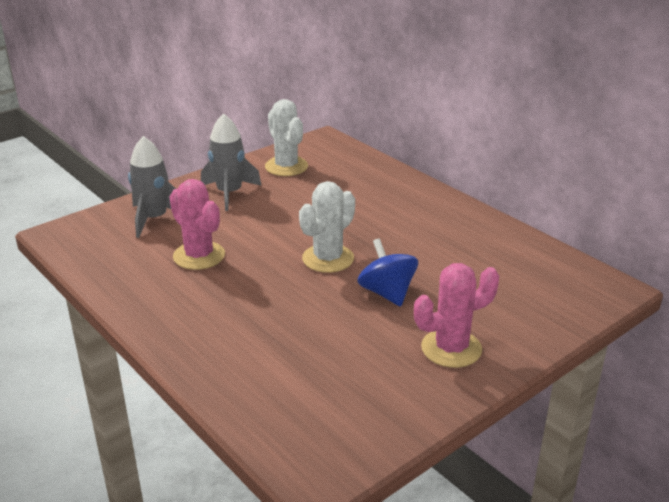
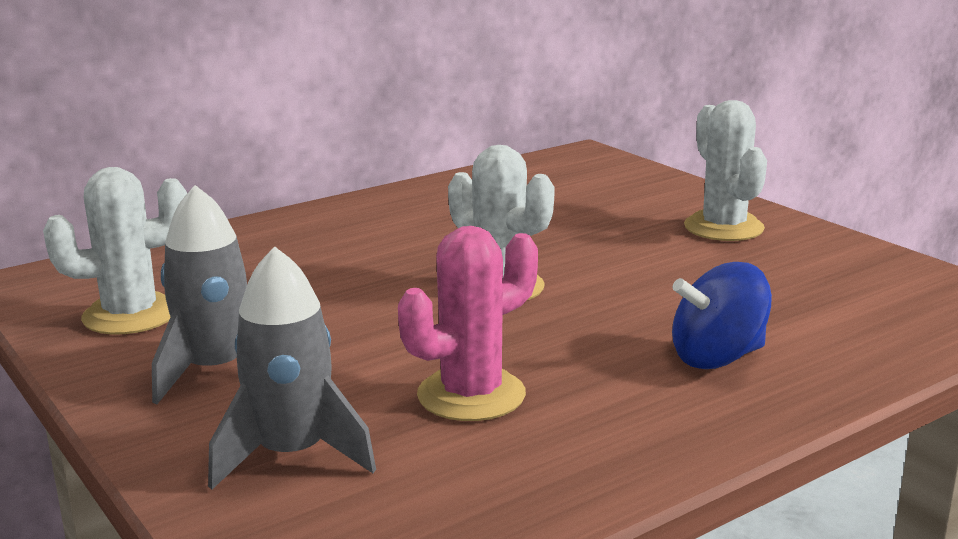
camera: 85 degrees left, 10 degrees down
blue spinning top [357,238,418,307] -> blue spinning top moved to [672,262,772,369]
pink cactus [414,263,499,368] -> white cactus [684,100,767,241]

